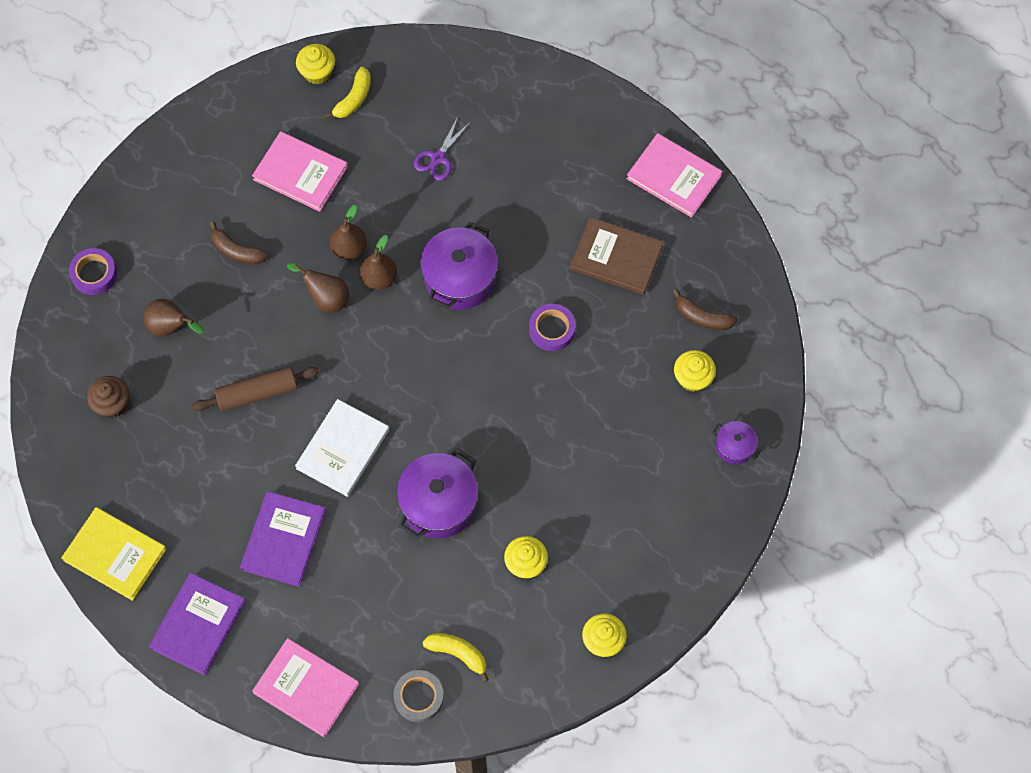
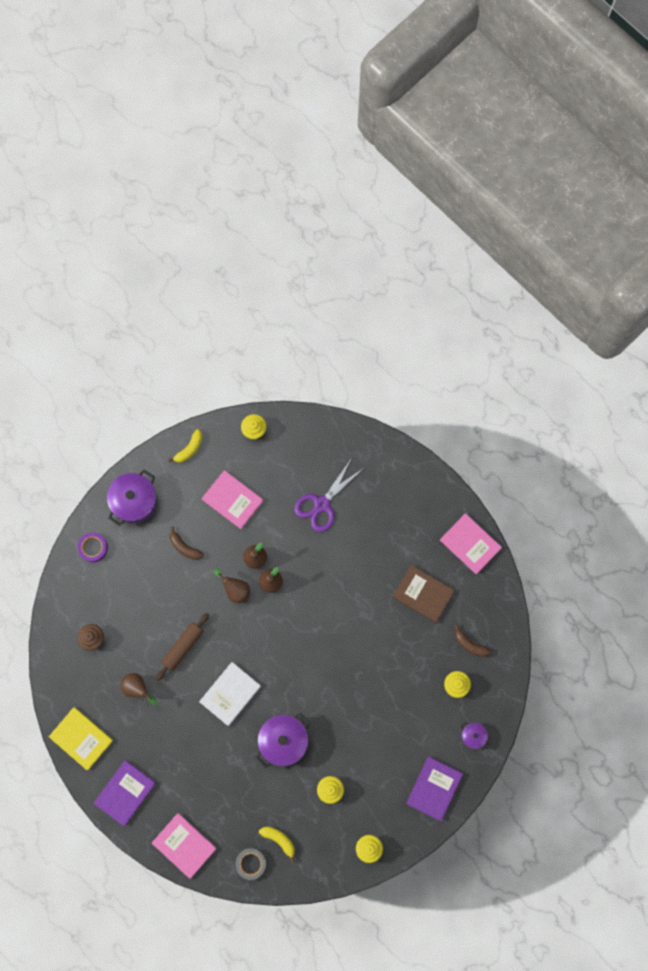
camera: 10 degrees right, 10 degrees up
brown pear [144,299,204,336] -> brown pear moved to [121,673,157,705]
brown rolling pin [192,367,320,412] -> brown rolling pin turned 45 degrees counterclockwise [156,613,209,681]
purple book [240,491,326,587] -> purple book moved to [406,756,463,821]
yellow banana [325,67,371,119] -> yellow banana moved to [169,429,202,463]
purple scissors [414,117,470,181] -> purple scissors [294,459,362,532], size x1.69
purple pot [420,222,498,310] -> purple pot moved to [107,470,157,526]
purple tape [529,304,575,351] -> none

